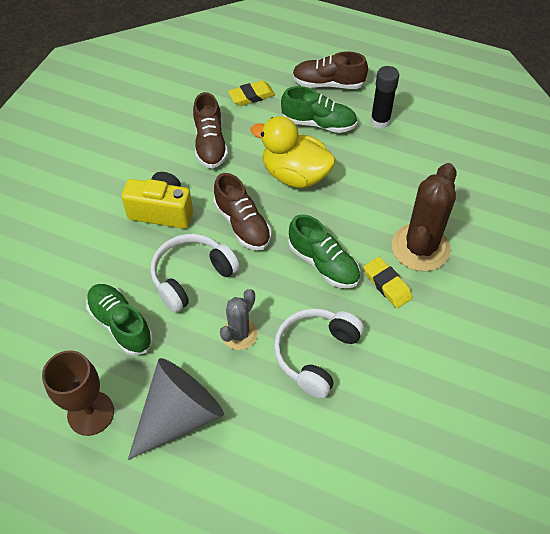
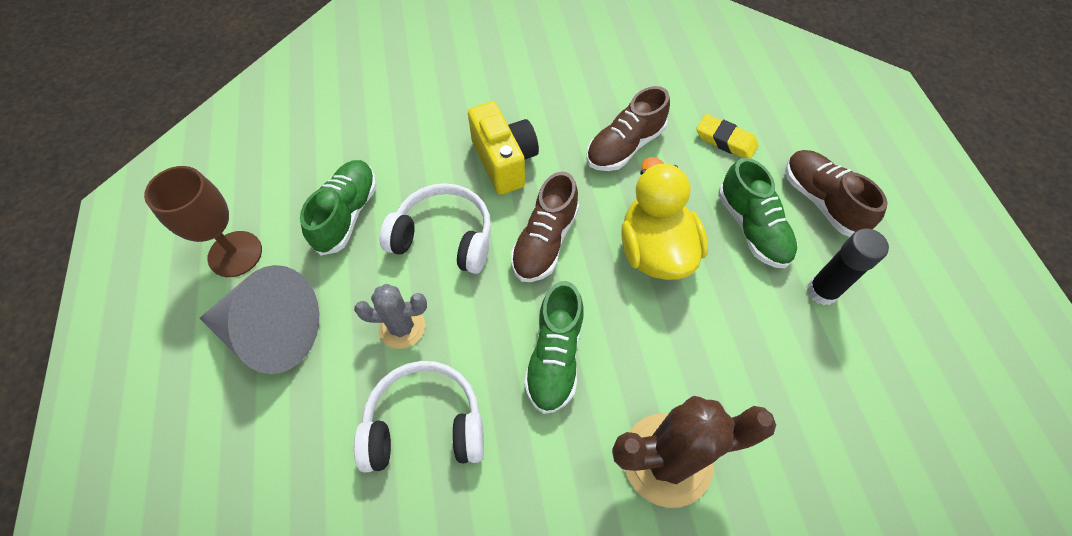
camera: 55 degrees right, 5 degrees up
yellow eraser [364,257,413,308] -> none

